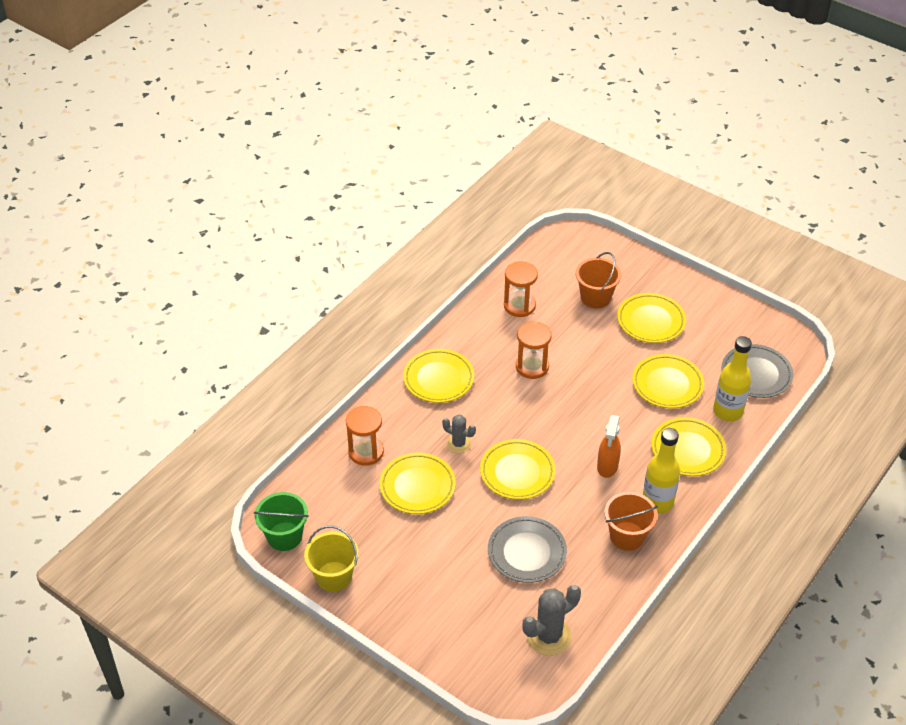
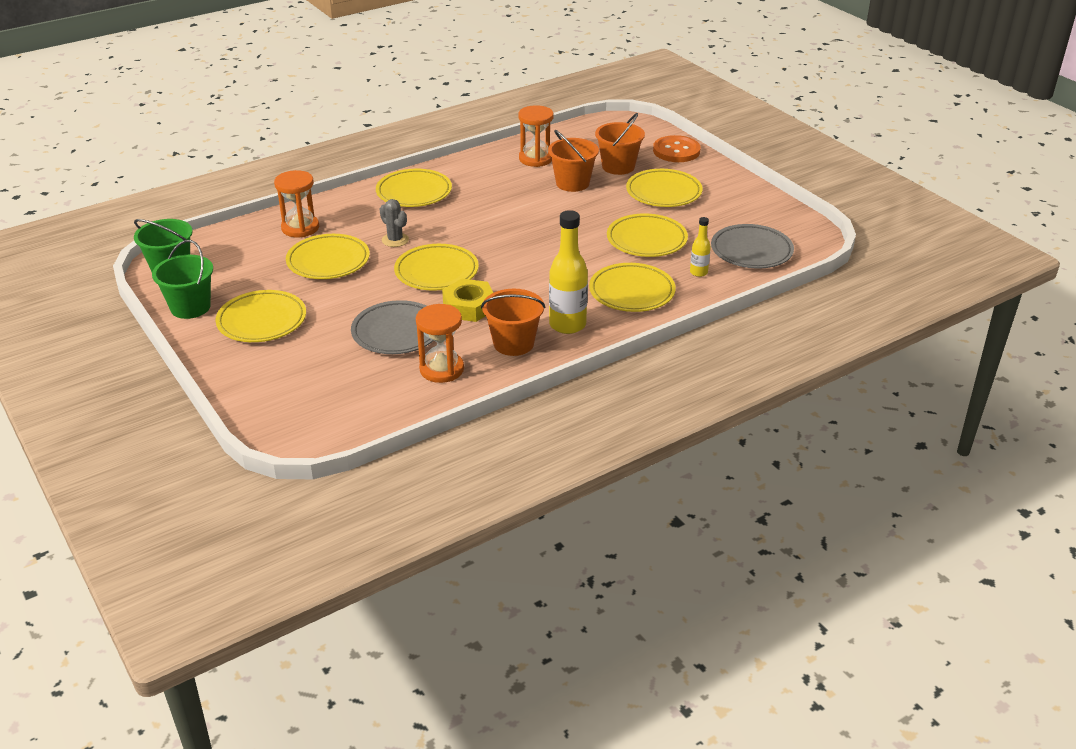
camera: 20 degrees right, 10 degrees down
yellow bucket [304,526,359,592] -> green bucket [152,240,213,319]
orange hourglass [516,321,551,379] -> orange hourglass moved to [416,304,464,383]
grey cactus [523,585,581,656] -> none
orange spray bottle [597,415,621,478] -> none
yellow bottle [713,336,752,421] -> yellow bottle [690,217,711,277], size x0.52
none -> yellow plate [215,290,306,342]
none -> yellow nut [442,279,493,322]
none -> orange bucket [548,130,599,192]
none -> orange button [653,135,700,162]

